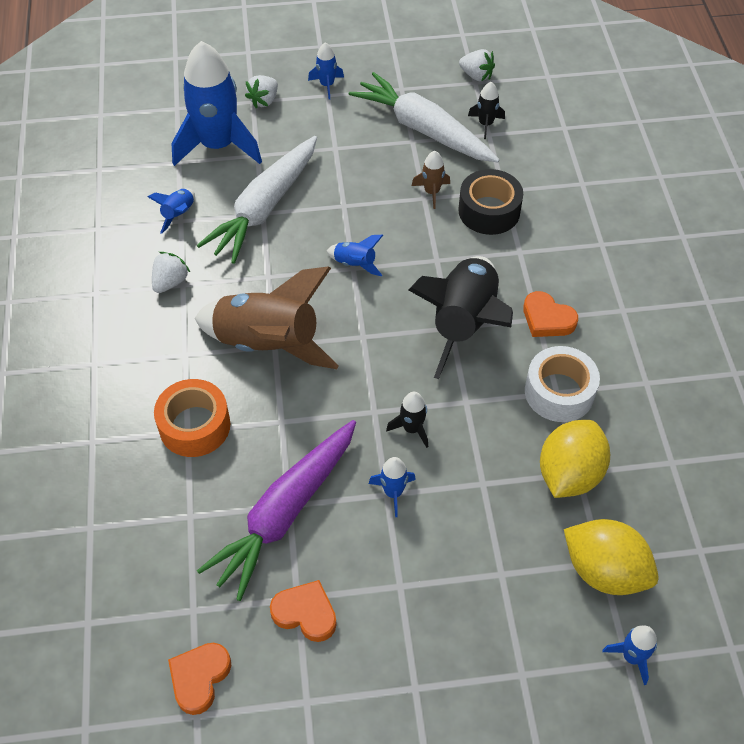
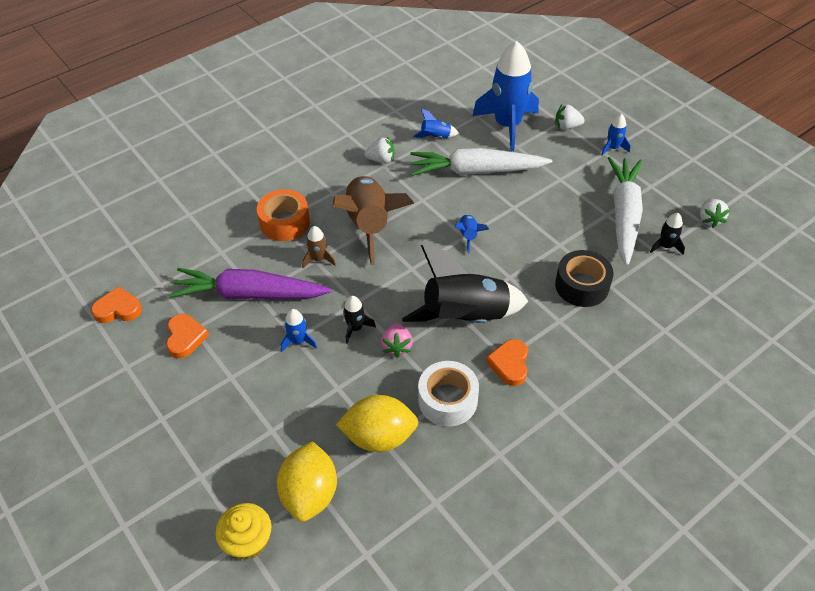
camera: 60 degrees right, 5 degrees down
brown rocket [412,151,450,209] -> brown rocket moved to [302,226,336,268]
blue rocket [602,625,657,685] -> yellow cupcake [216,503,271,560]
none -> pink strawberry [381,323,413,358]

